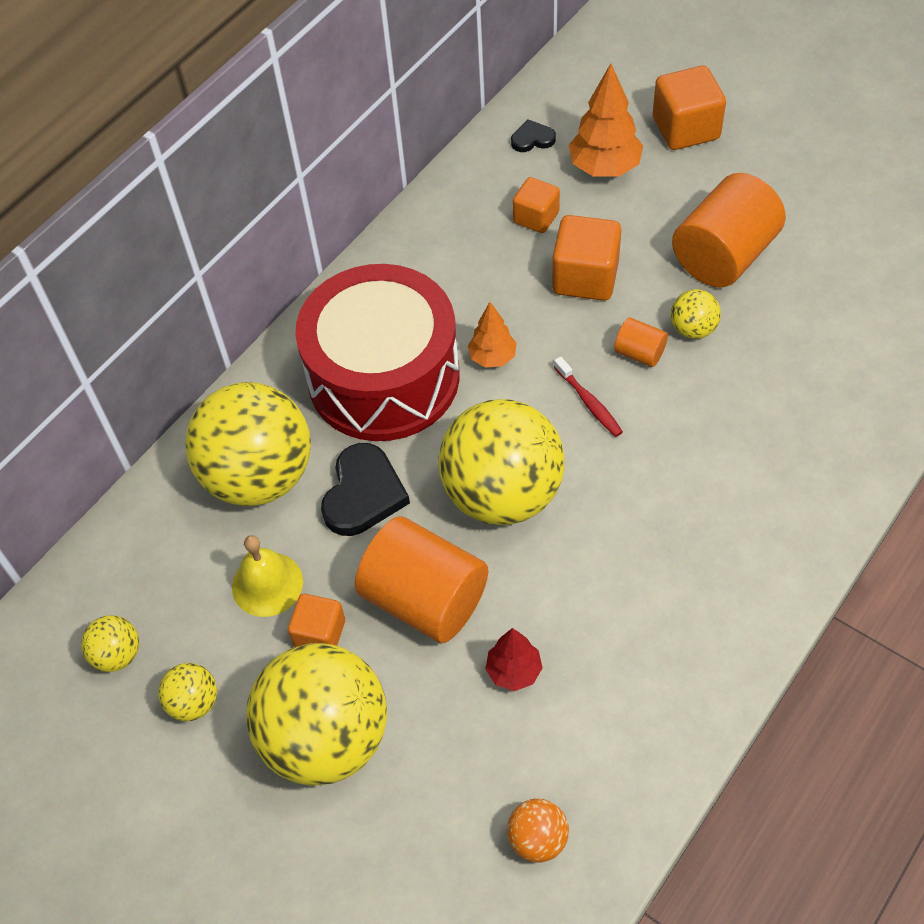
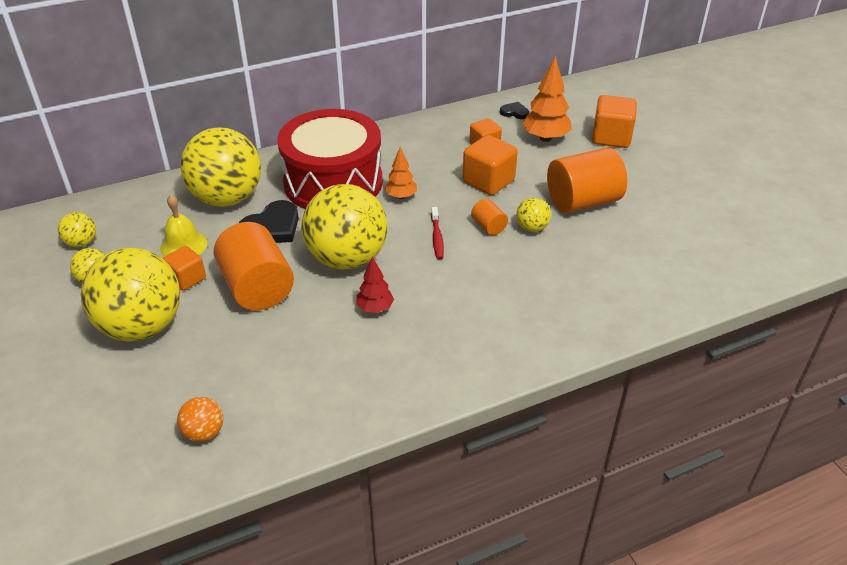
camera: 25 degrees right, 15 degrees down
red tree [485,628,542,691] -> red tree moved to [356,257,394,313]

